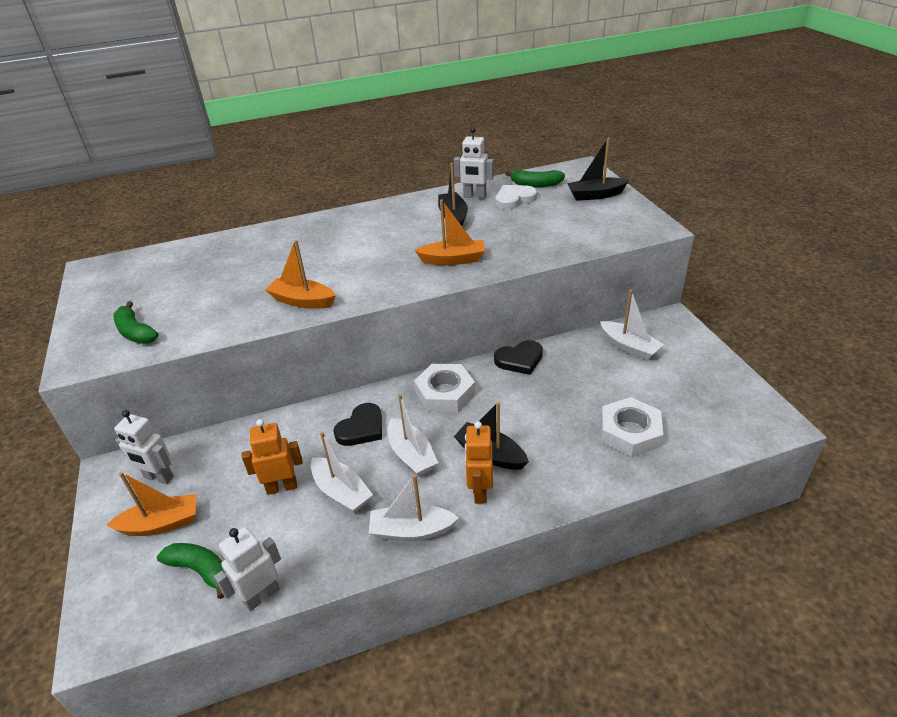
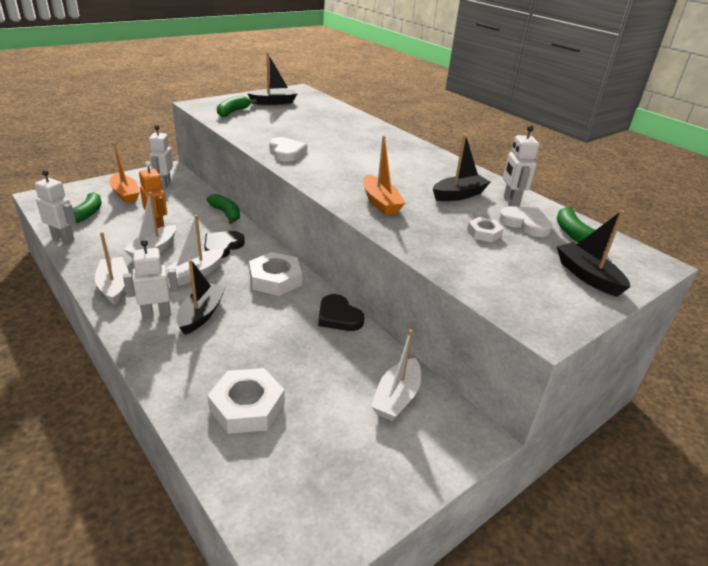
camera: 65 degrees right, 5 degrees down
orange boat [265,240,336,309] -> white heart [269,137,307,161]
black heart [333,403,382,446] -> black heart turned 105 degrees clockwise [204,231,245,258]
orange robot [465,421,493,503] -> white robot [123,240,178,319]
none -> green banana [207,194,240,224]
none -> black boat [247,53,297,105]
none -> white nut [467,217,504,242]

